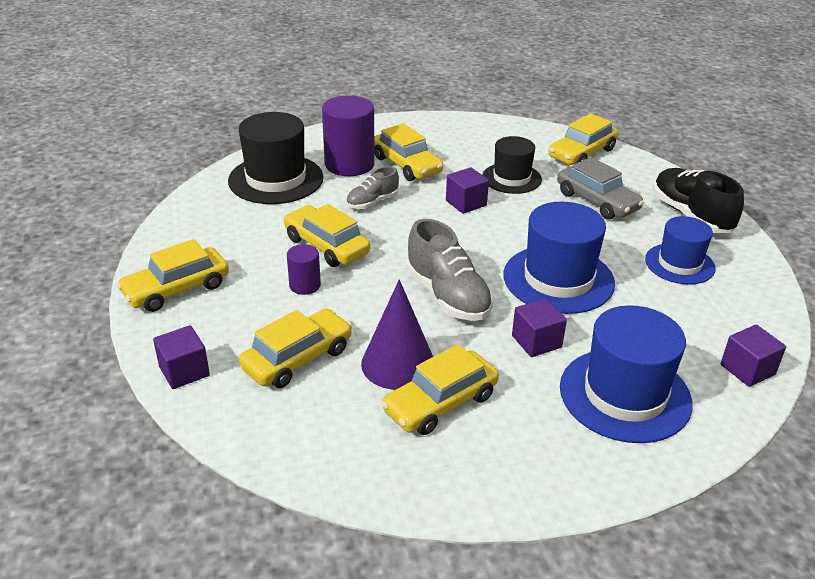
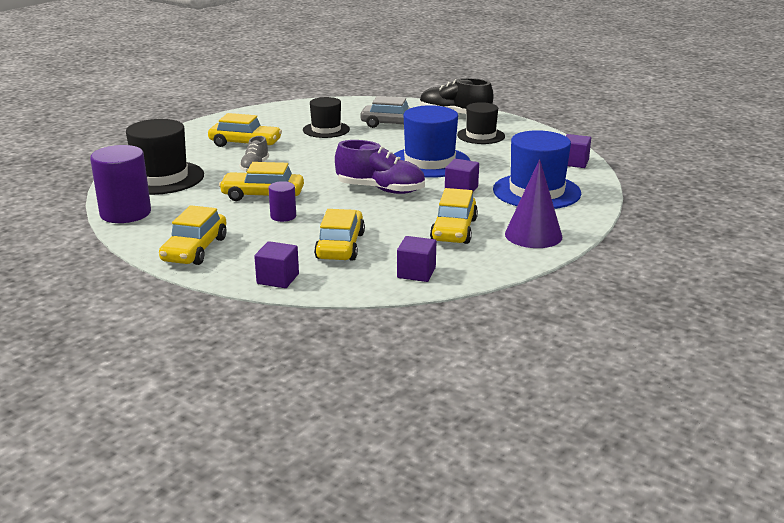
camera: 40 degrees left, 10 degrees down
purple cylinder [322,95,375,176] -> purple cylinder moved to [90,145,151,223]
purple cone [361,280,433,390] -> purple cone moved to [505,159,562,248]
grey shoe [406,219,493,321] -> purple shoe [335,140,425,194]
purple cube [446,167,489,214] -> purple cube moved to [397,236,436,282]
yellow car [548,113,619,165] -> none
blue hat [645,216,715,285] -> black hat [457,102,505,144]

